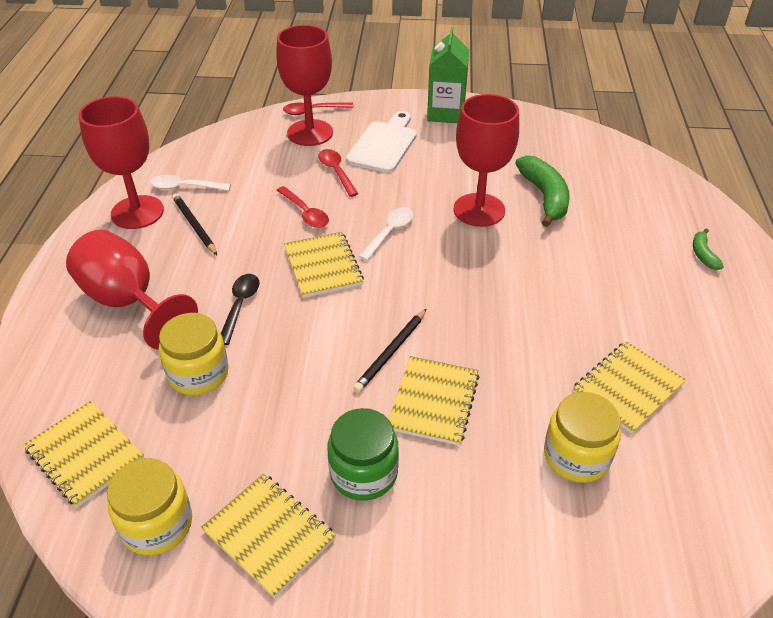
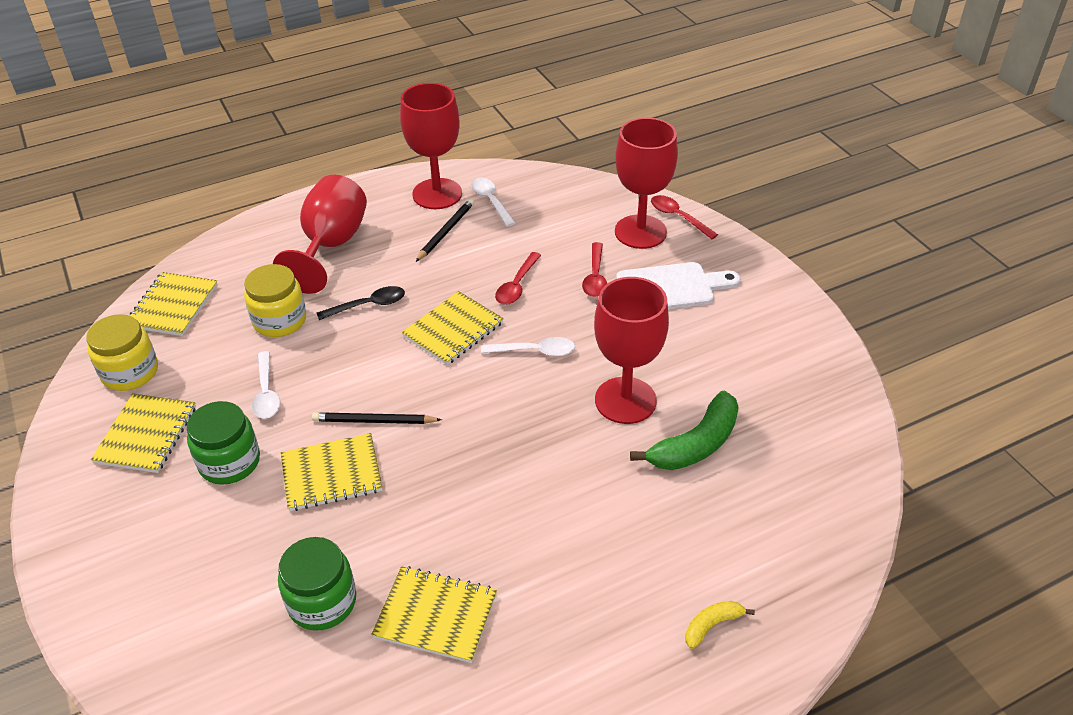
camera: 60 degrees right, 0 degrees up
red spoon [318,149,359,197] -> red spoon turned 150 degrees clockwise [582,242,607,297]
green carton [427,27,469,123] -> none
yellow jar [544,392,621,483] -> green jar [278,537,356,631]
green banana [693,229,724,270] -> yellow banana [685,601,755,649]
none -> white spoon [252,351,280,419]

